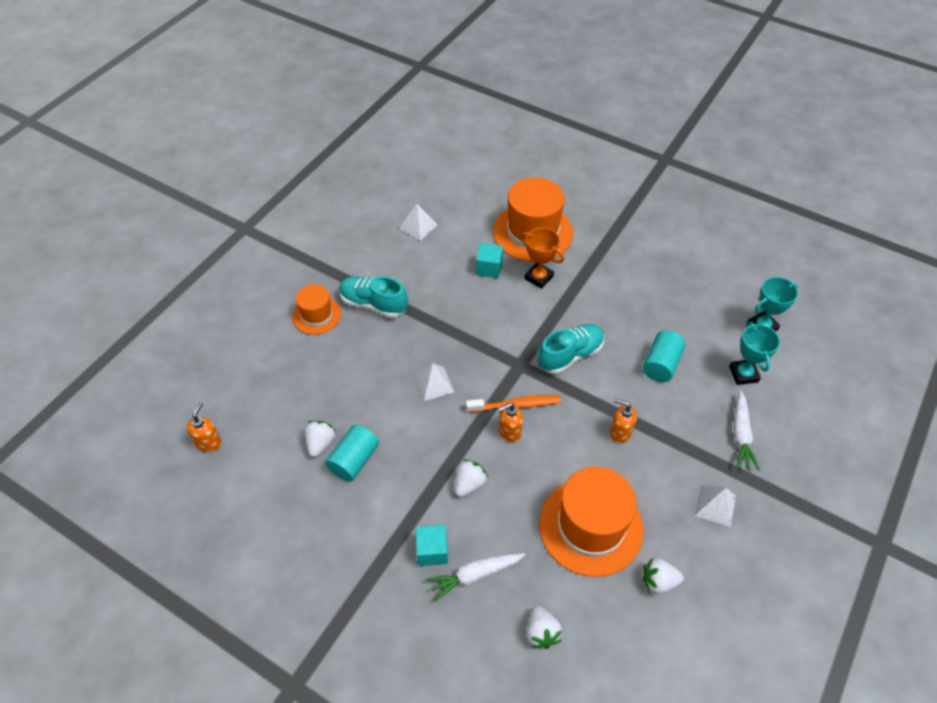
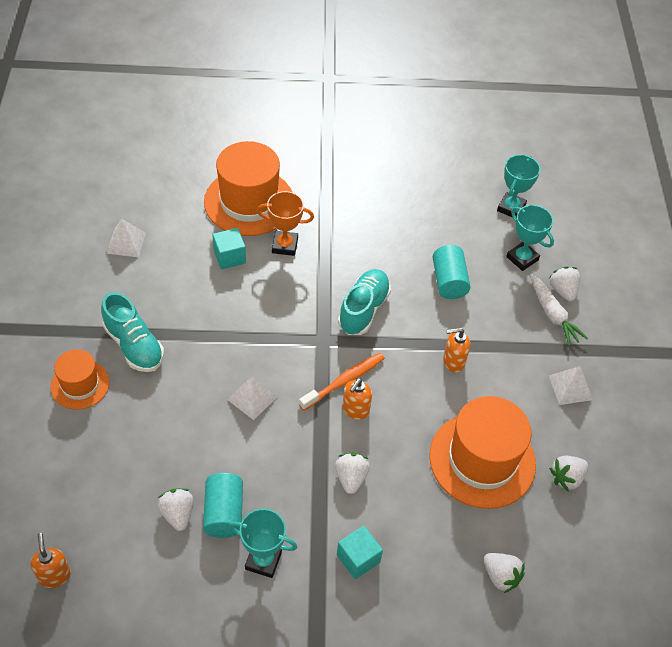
camera: 35 degrees left, 0 degrees up
turquoise shoe [339,276,408,318] -> turquoise shoe turned 120 degrees counterclockwise [101,292,164,372]
white carrot [426,553,525,602] -> none
none -> turquoise trophy [229,509,297,578]
none -> white strawberry [549,266,580,302]

